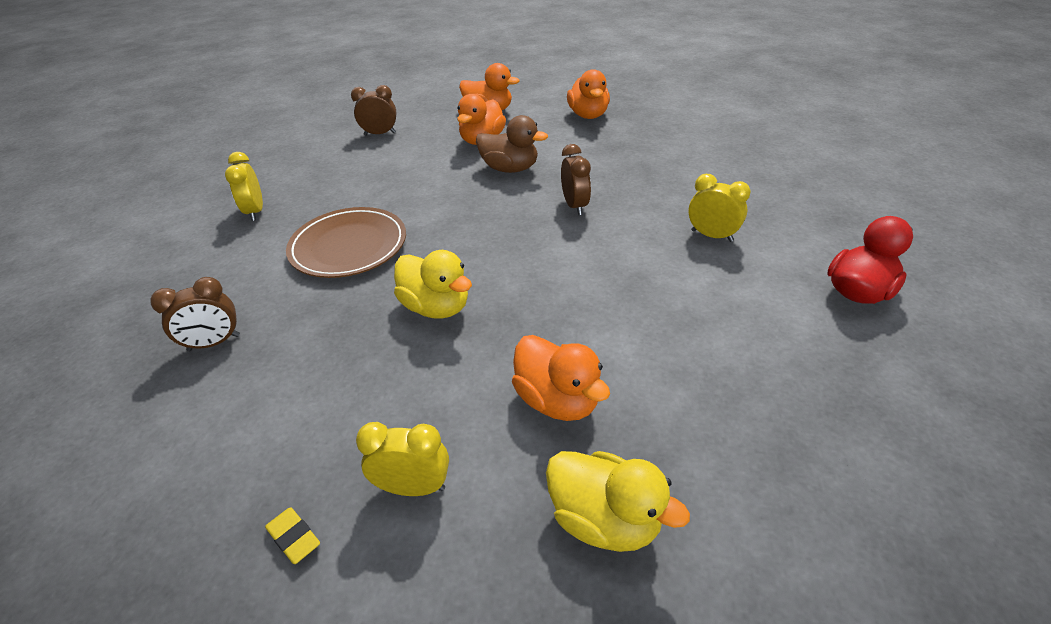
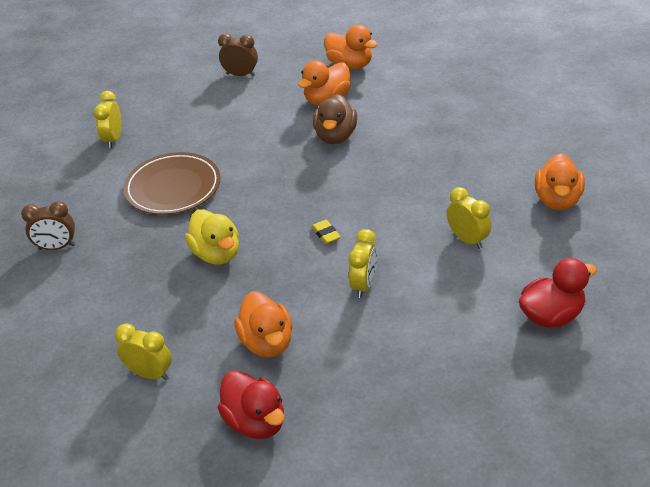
camera: 20 degrees right, 0 degrees up
yellow eraser [265,507,320,564] -> yellow eraser moved to [312,220,341,244]
brown duck [476,115,548,173] -> brown duck turned 60 degrees clockwise [313,94,357,144]
yellow duck [546,451,690,552] -> red duck [218,370,284,439]
brown clock [561,144,591,215] -> none
orange duck [567,69,610,119] -> orange duck moved to [535,153,585,210]
none -> yellow clock [349,229,377,298]

